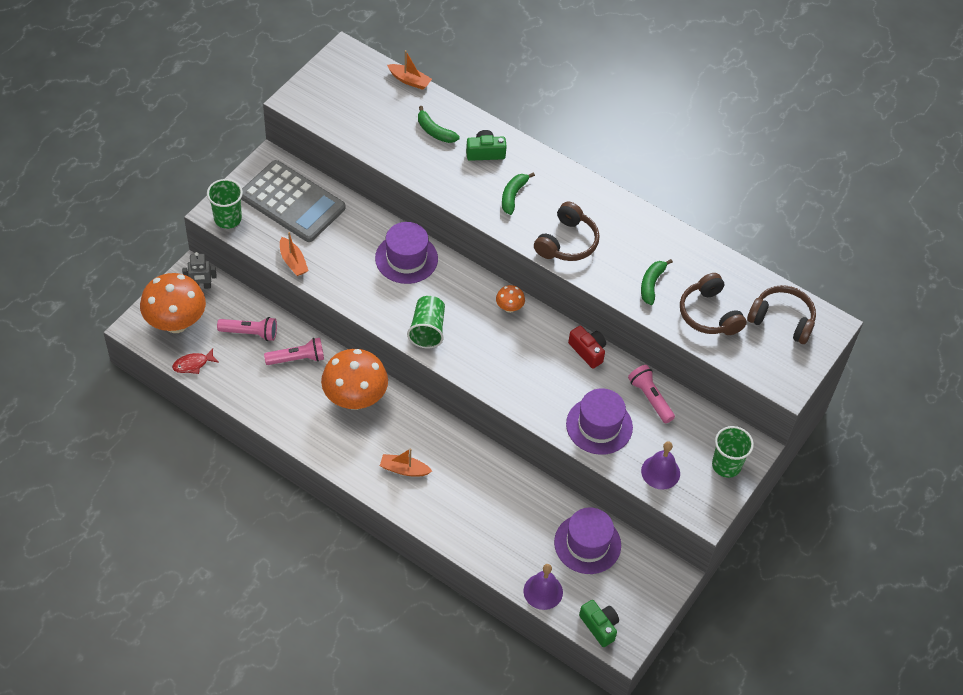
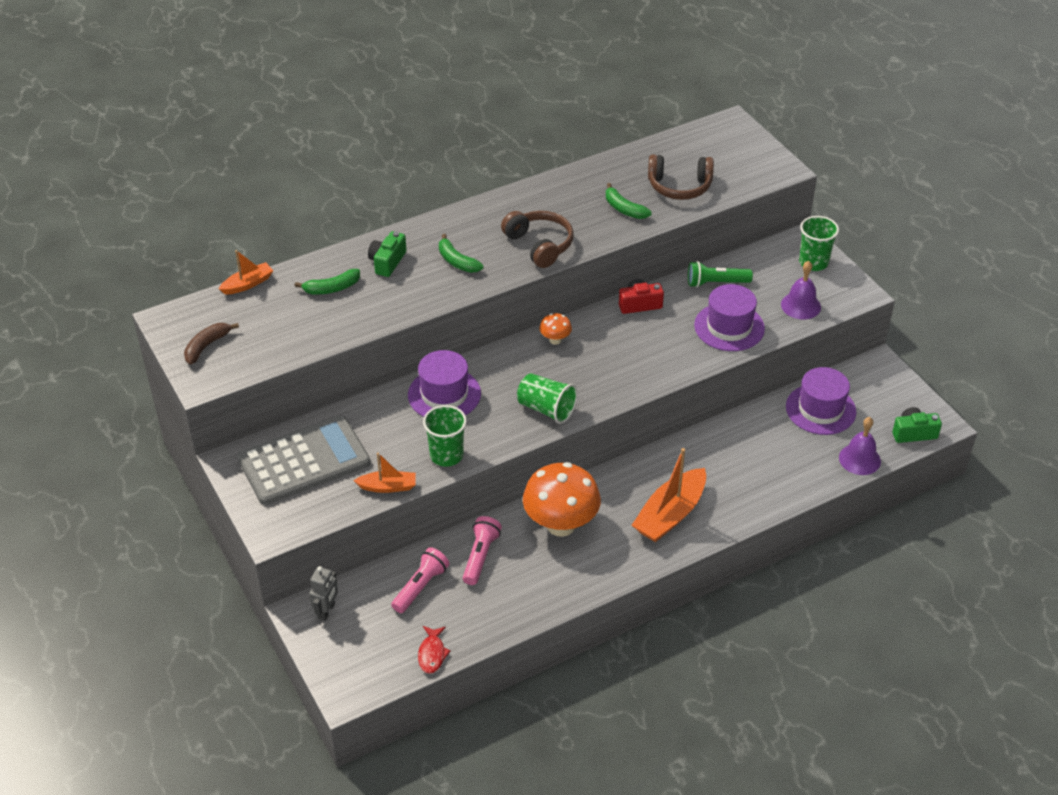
camera: 60 degrees left, 10 degrees down
orange mushroom [140,273,206,333] -> none
green cup [207,179,243,229] -> green cup moved to [423,405,467,467]
orange boat [380,448,432,476] -> orange boat [632,448,706,542], size x1.80
pink flashlight [628,365,675,423] -> green flashlight [688,261,753,288]
brown headphones [747,285,816,344] -> none
none -> brown banana [184,323,239,365]

